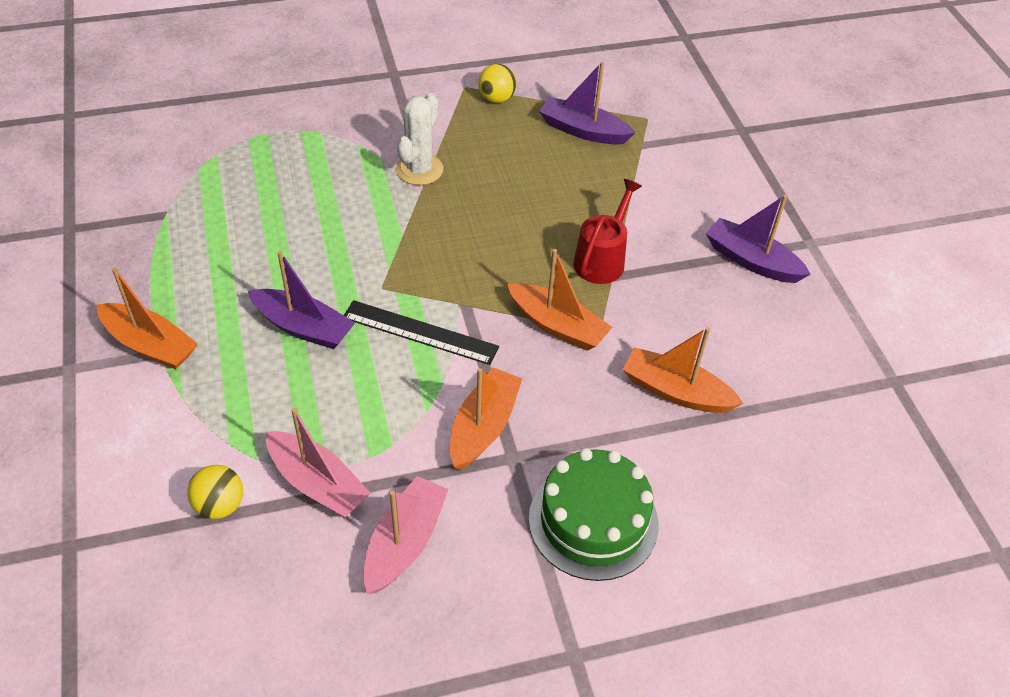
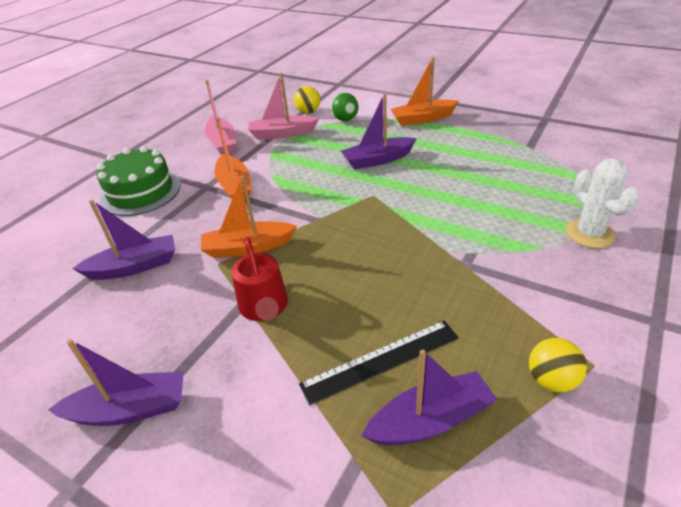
camera: 140 degrees right, 10 degrees down
black ruler [344,300,499,365] -> black ruler moved to [299,321,459,405]
white cactus [396,93,444,185] -> white cactus moved to [566,158,639,248]
orange boat [622,327,743,413] -> purple boat [72,200,175,280]
none -> green ball [331,93,359,121]

